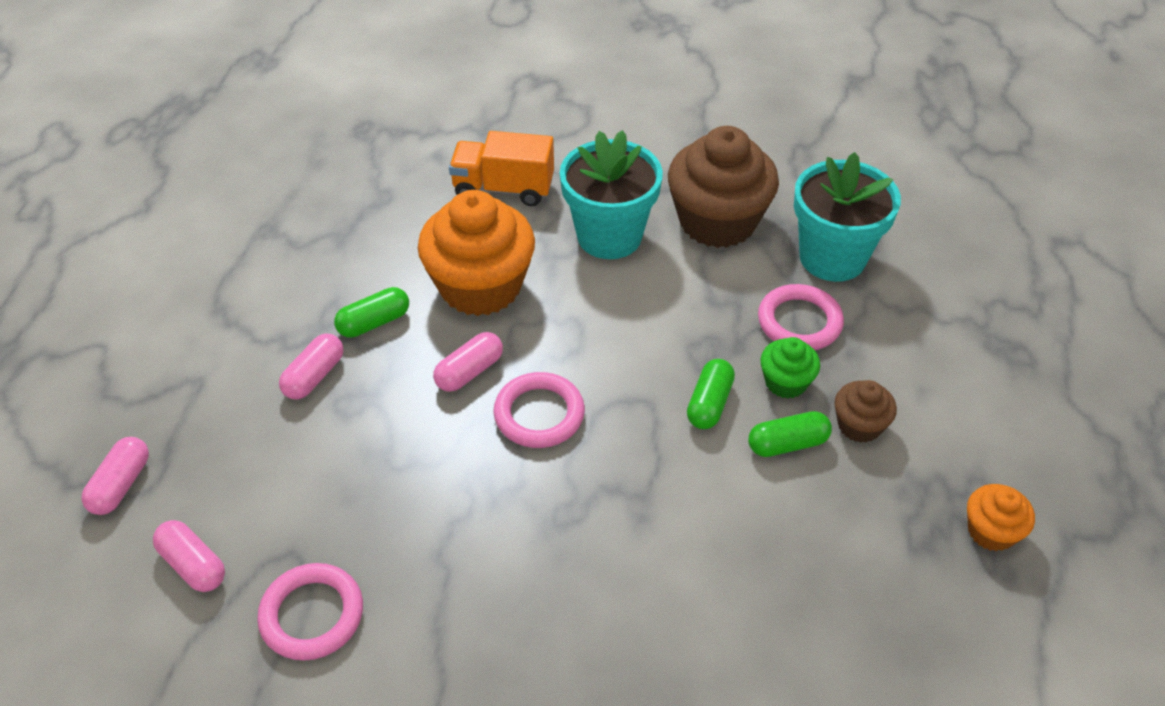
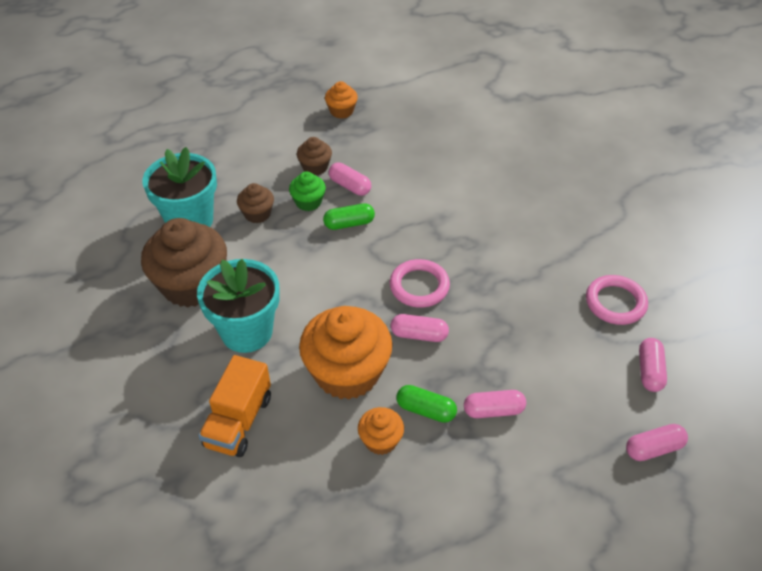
camera: 125 degrees left, 0 degrees up
orange truck [449,131,554,206] -> orange truck turned 45 degrees clockwise [198,355,271,457]
green capsule [748,411,832,457] -> pink capsule [329,162,371,196]
pink ring [758,284,844,350] -> brown cupcake [237,183,274,223]
none -> orange cupcake [358,407,404,455]

